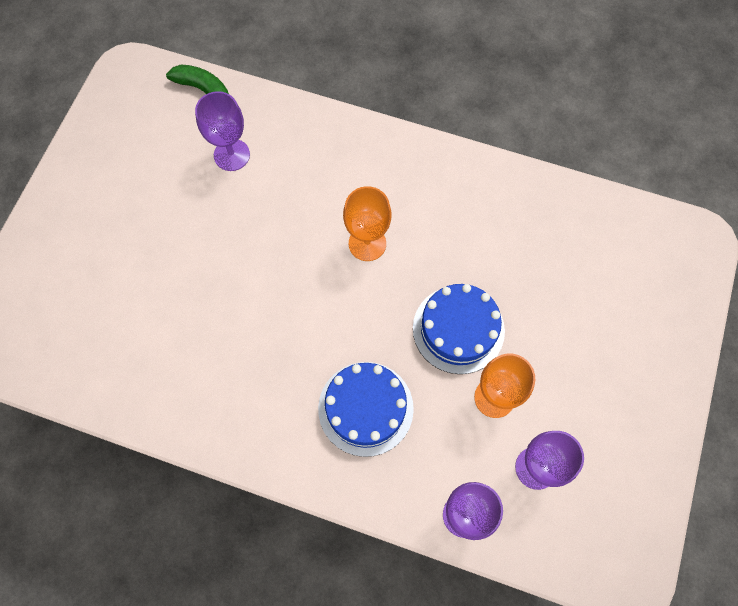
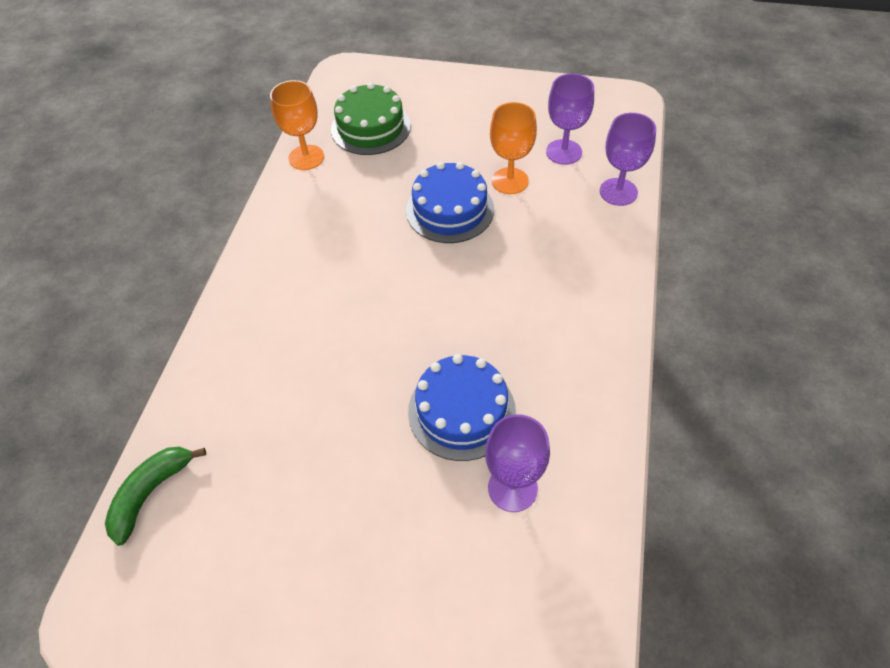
camera: 95 degrees left, 15 degrees down
purple goblet [195,91,250,171] -> purple goblet moved to [485,414,550,512]
blue cake [318,362,414,457] -> blue cake moved to [408,354,516,461]
orange goblet [343,186,391,261] -> orange goblet moved to [270,80,324,170]
none -> green cake [331,82,411,155]

